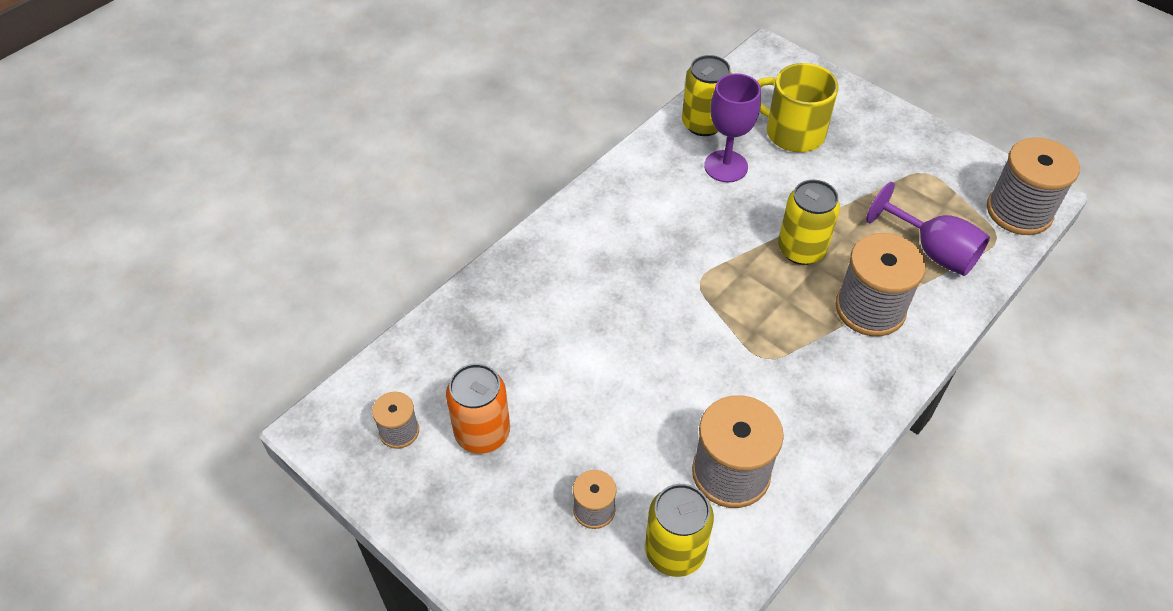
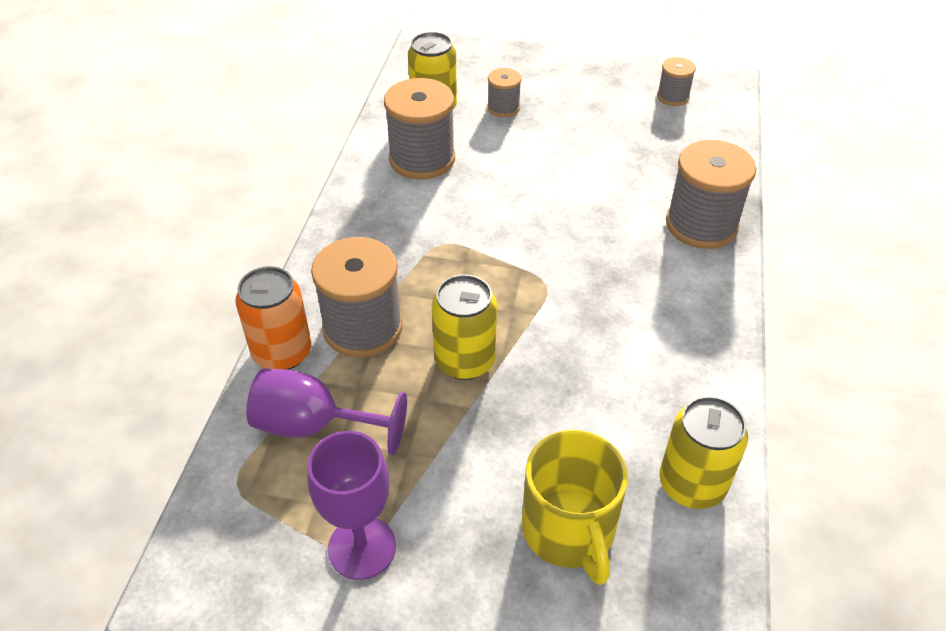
camera: 150 degrees right, 5 degrees down
orange can [446,364,510,454] -> orange can moved to [235,266,311,370]
purple goblet [704,73,761,182] -> purple goblet moved to [307,431,396,580]
yellow mug [757,63,839,152] -> yellow mug turned 75 degrees clockwise [522,430,628,585]
grey spool [987,137,1080,235] -> grey spool moved to [666,140,756,249]

